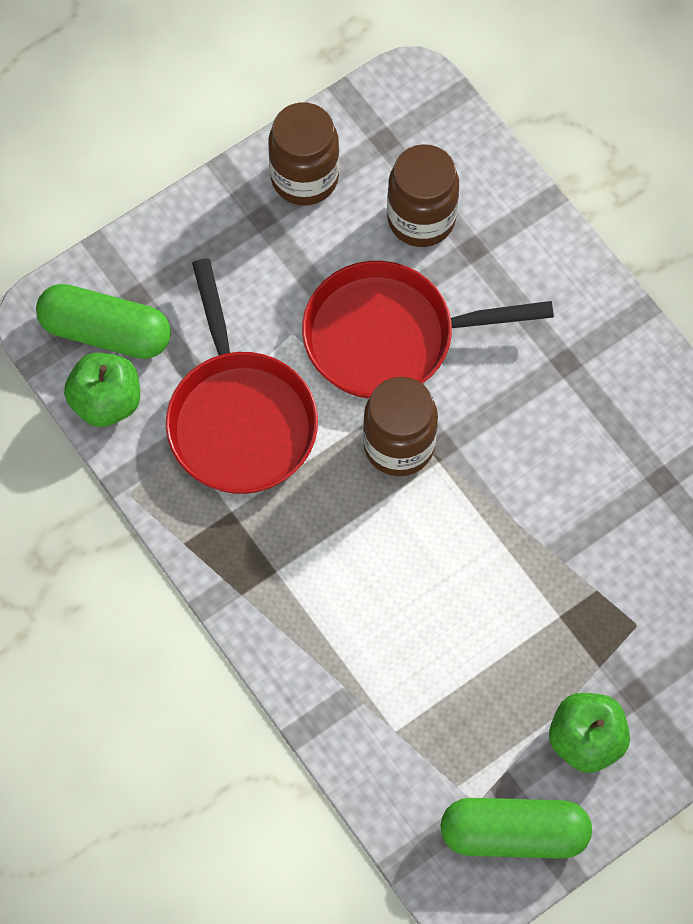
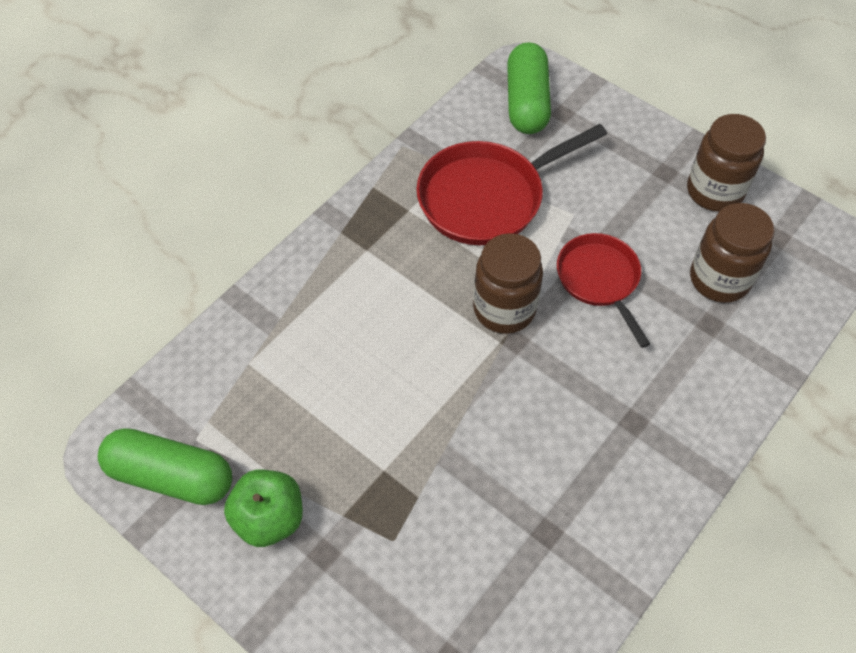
camera: 75 degrees right, 10 degrees down
green apple [64,353,140,427] -> none
red pan [302,261,554,399] -> red pan [557,233,650,348], size x0.64
green capsule [440,798,592,859] -> green capsule turned 60 degrees counterclockwise [98,428,232,505]

